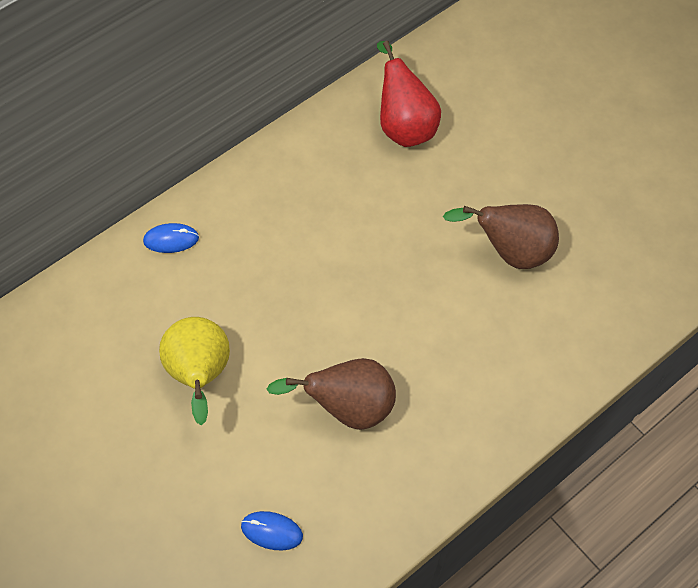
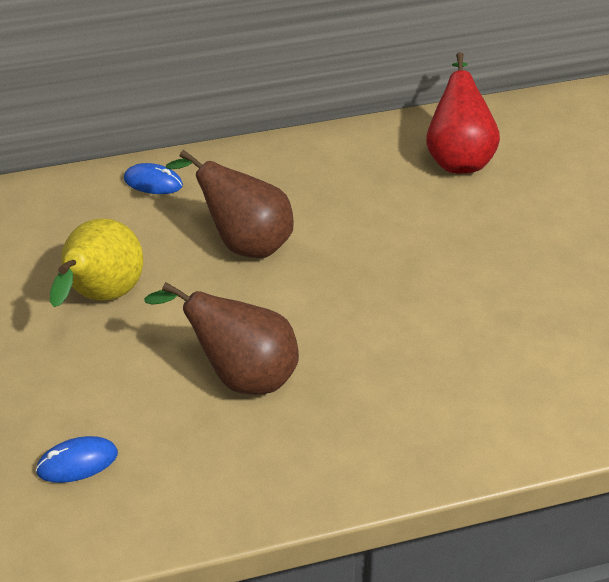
camera: 25 degrees right, 20 degrees down
blue mouse [241,511,303,551] -> blue mouse turned 60 degrees counterclockwise [35,436,118,483]
brown pear [443,204,559,269] -> brown pear moved to [166,150,294,258]

